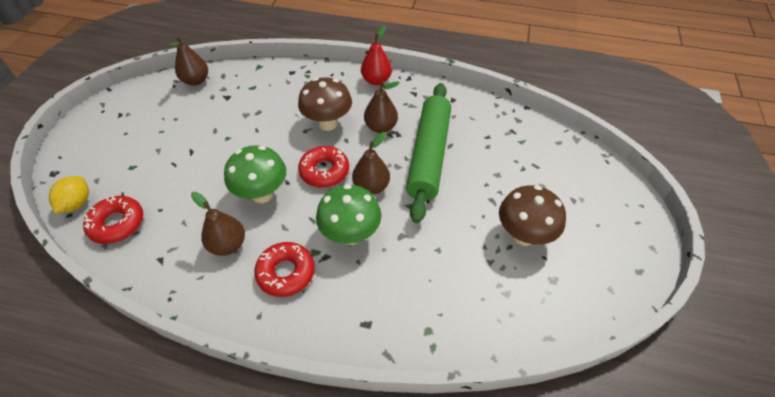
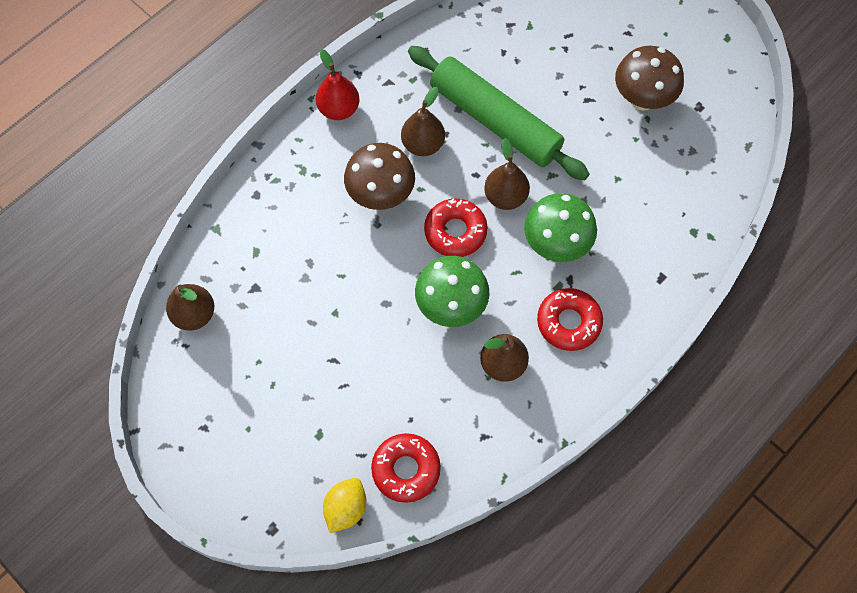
camera: 60 degrees left, 15 degrees up
yellow lemon [49,176,89,214] -> yellow lemon turned 75 degrees clockwise [323,478,366,533]

